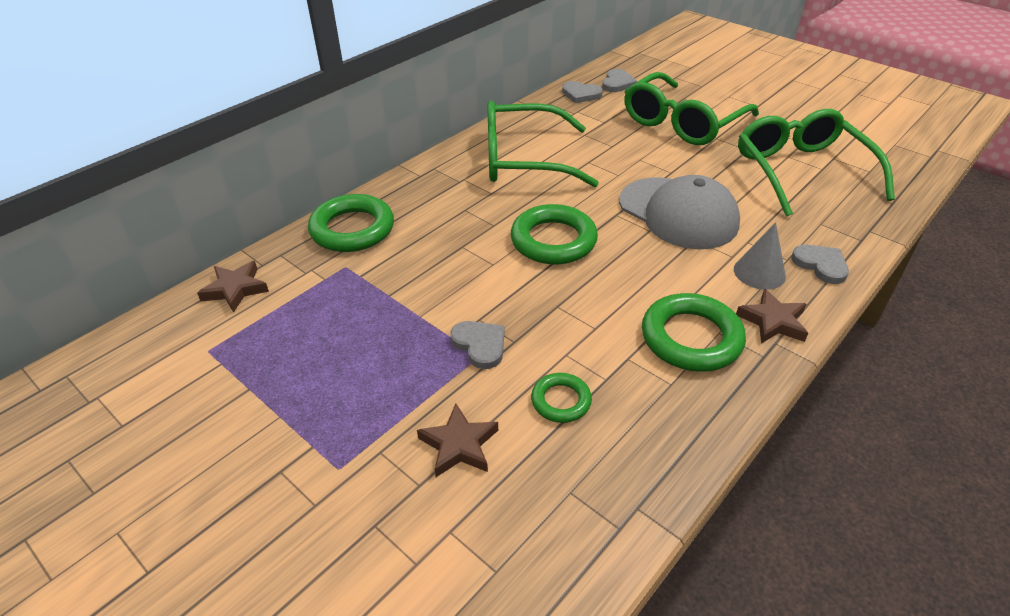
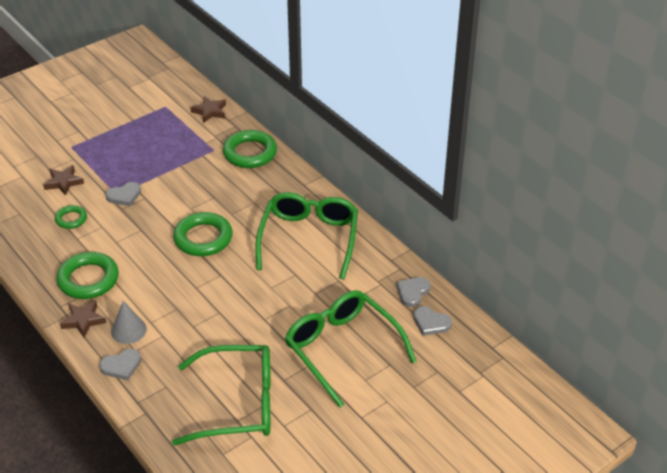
camera: 100 degrees right, 0 degrees up
grey cap [619,175,740,249] -> none

